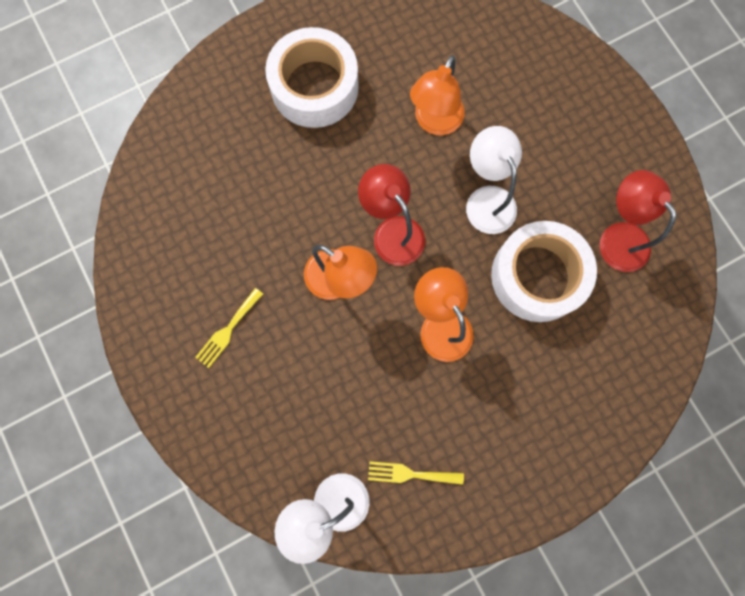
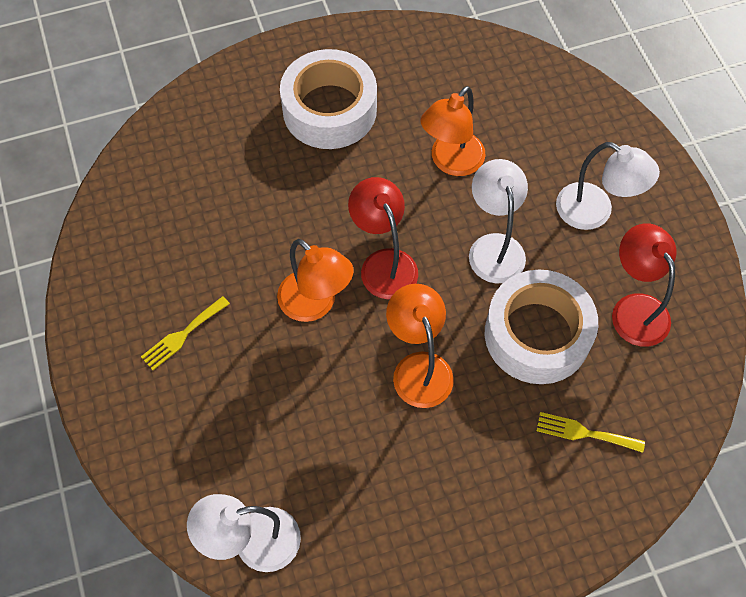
camera: 10 degrees right, 15 degrees down
yellow fork [368,461,464,485] -> yellow fork moved to [536,412,645,453]
none -> white lamp [556,142,660,230]

